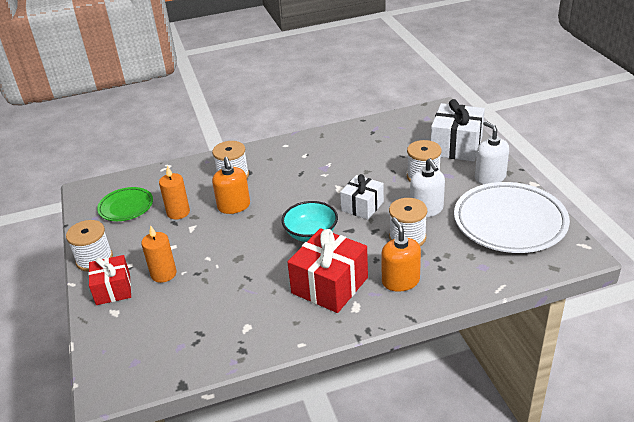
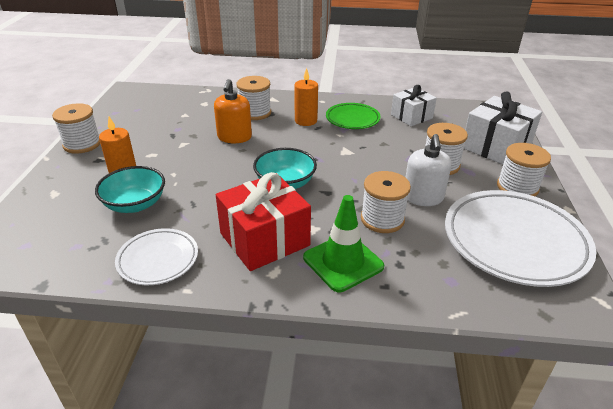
camera: 20 degrees right, 0 degrees up
red gift [88,255,131,305] -> none
green plate [97,187,153,221] -> green plate moved to [326,103,380,129]
orange candle [159,166,190,219] -> orange candle moved to [294,68,318,126]
white gift [340,174,384,220] -> white gift moved to [391,85,437,126]
orange soap dispenser [381,217,421,292] -> green traffic cone [303,195,384,292]
white soap dispenser [475,121,509,184] -> white spool [497,143,551,197]
none -> turquoise bowl [95,166,165,213]
none -> white plate [115,228,198,285]

